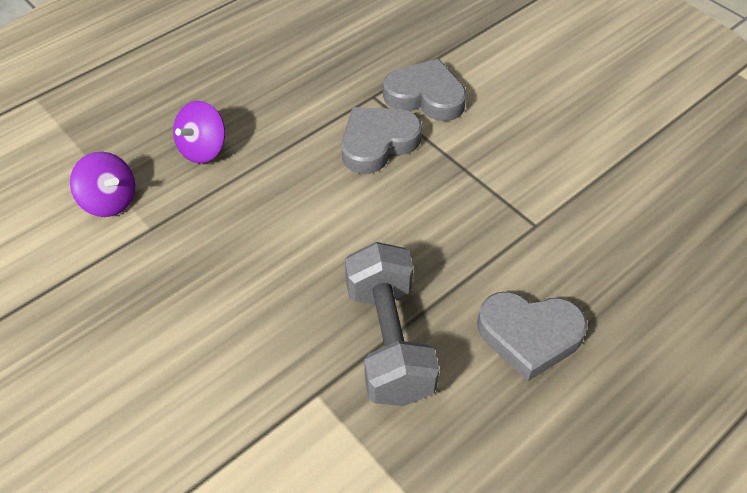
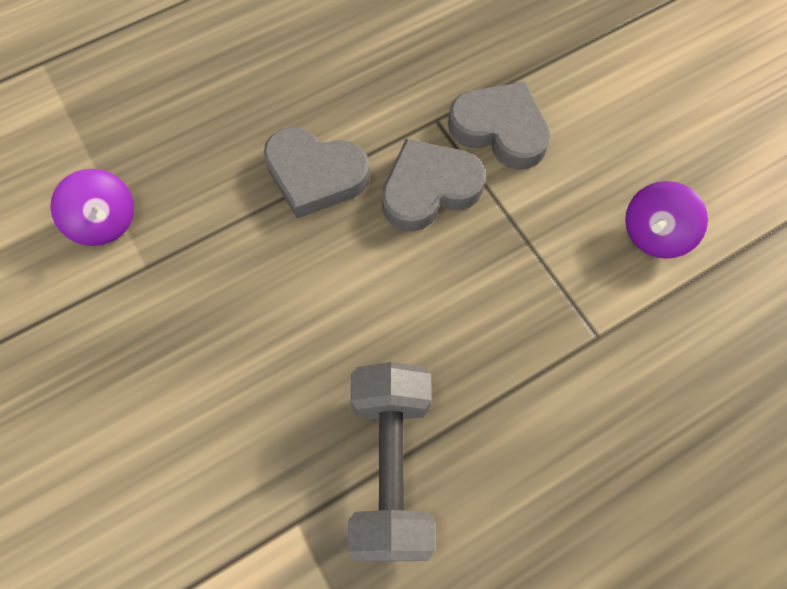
camera: 10 degrees right, 15 degrees up
purple spinning top [173,101,225,163] -> purple spinning top moved to [625,181,708,259]
grey heart [477,292,588,381] -> grey heart moved to [263,127,370,218]

